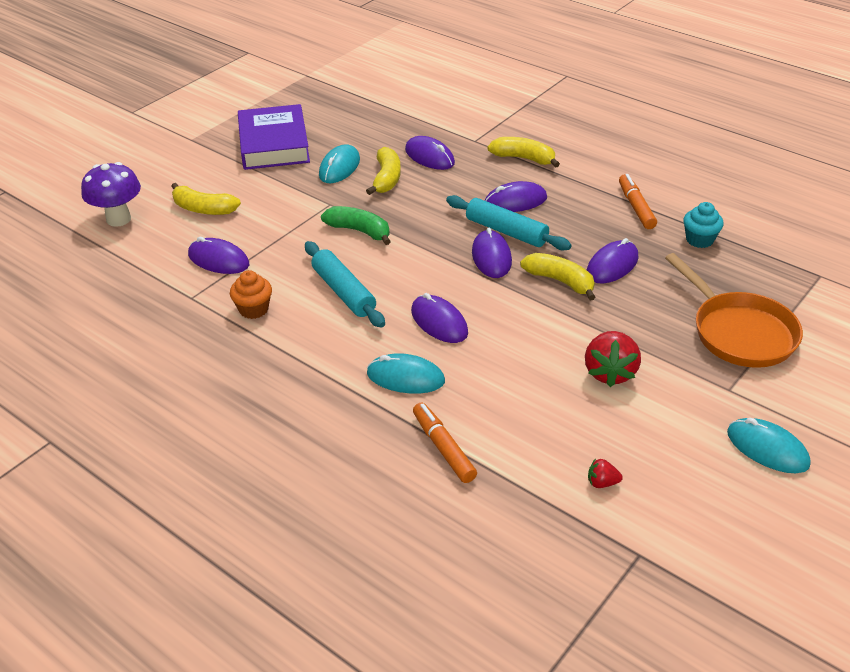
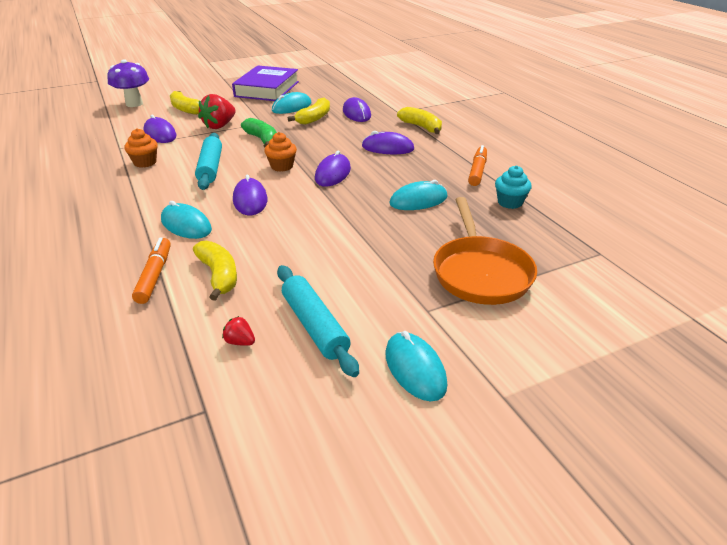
camera: 25 degrees right, 5 degrees down
turquoise rolling pin [446,195,571,251] -> turquoise rolling pin moved to [277,265,359,377]
yellow banana [520,253,596,301] -> yellow banana moved to [193,241,237,301]
red strawberry [585,331,641,387] -> red strawberry moved to [198,94,236,129]
purple mouse [587,238,638,283] -> turquoise mouse [389,180,448,210]
none -> orange cupcake [264,132,297,172]

